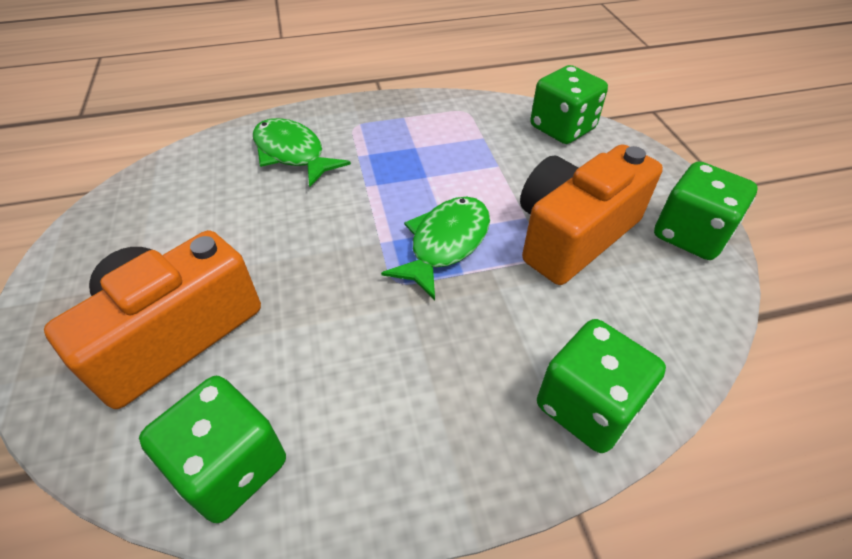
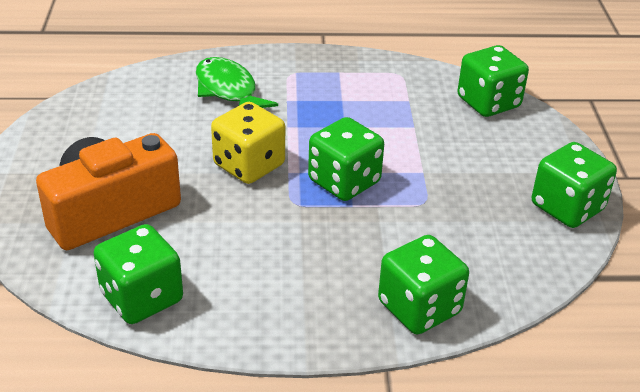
camera: 10 degrees right, 10 degrees down
green fish [381,197,490,300] -> green dice [308,117,384,201]
orange camera [520,144,663,285] -> none
none -> yellow dice [211,102,285,184]

